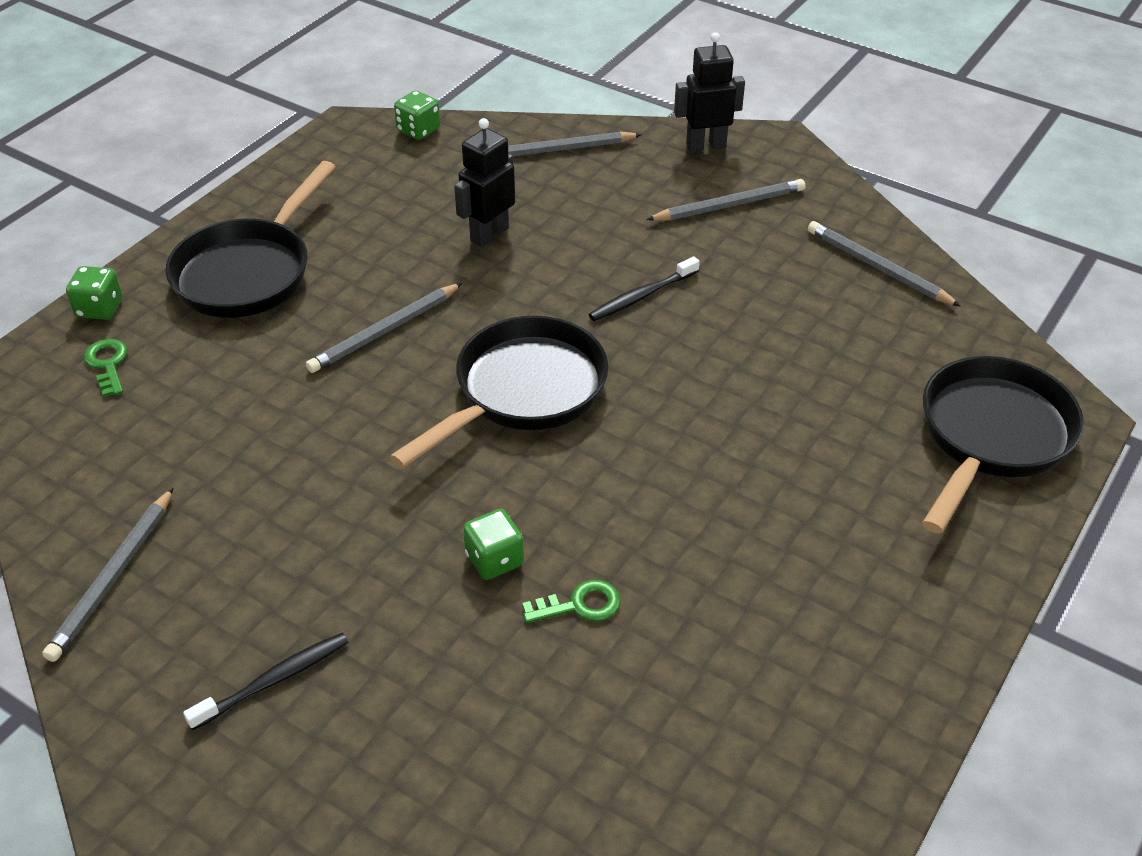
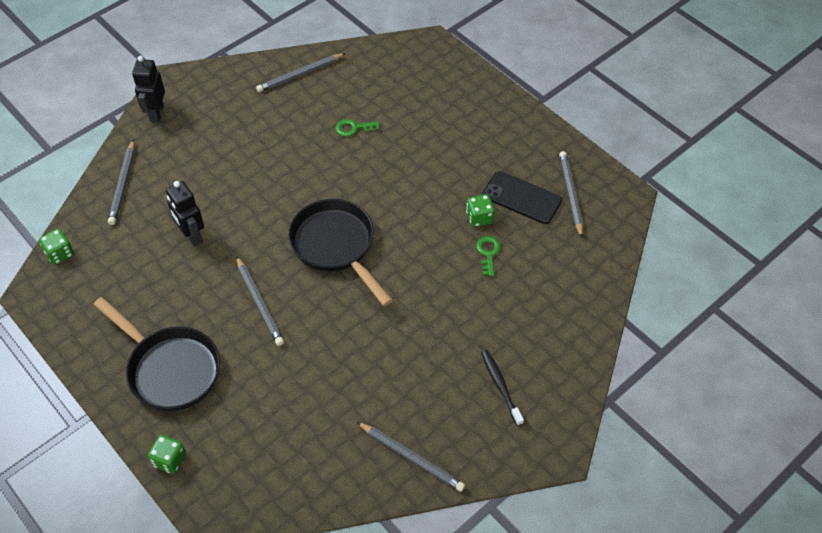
camera: 75 degrees left, 10 degrees up
green key [84,339,127,397] -> green key moved to [335,119,380,137]
green dice [463,509,524,580] -> green dice moved to [466,194,495,227]
black toothbrush [588,256,700,321] -> none
grey pencil [646,179,805,221] -> grey pencil moved to [559,151,583,238]
black pan [922,356,1084,533] -> none
none -> black phone [482,171,562,224]

